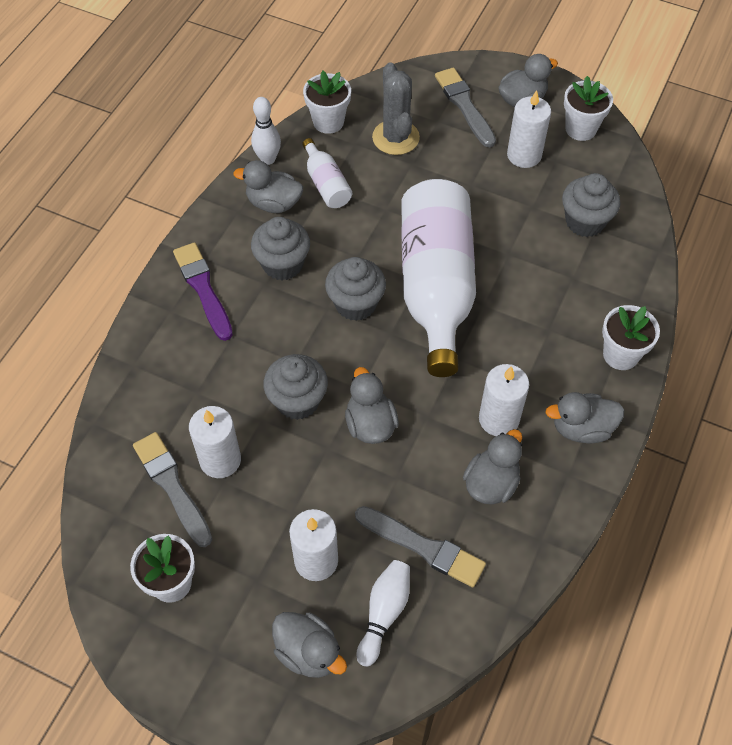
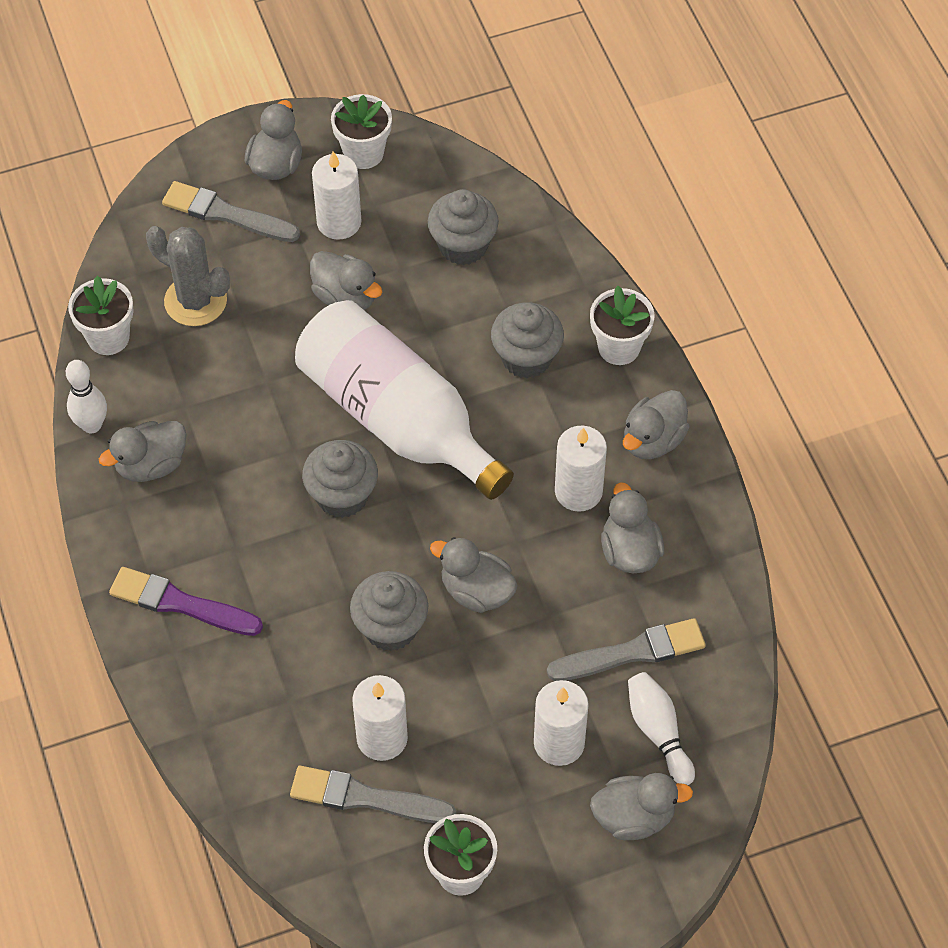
camera: 45 degrees left, 0 degrees up
grey cupcake [251,217,310,280] -> grey cupcake moved to [491,303,564,378]
white bottle [302,138,352,208] -> none
none -> grey duck [310,251,382,310]

